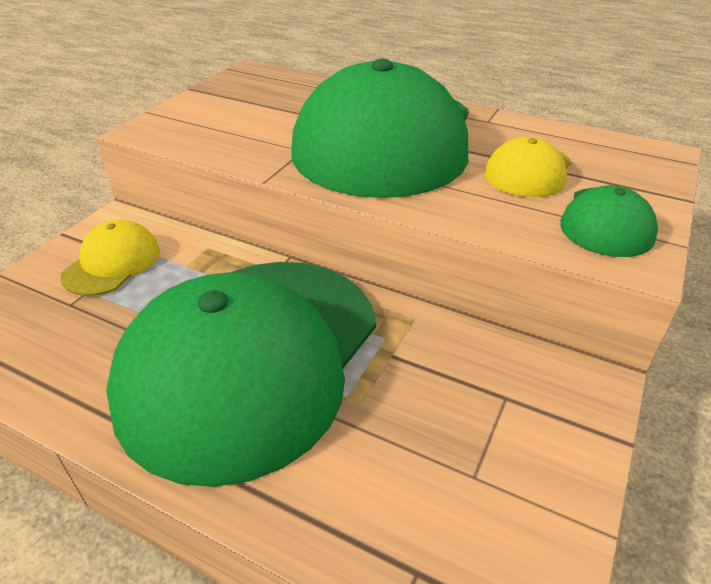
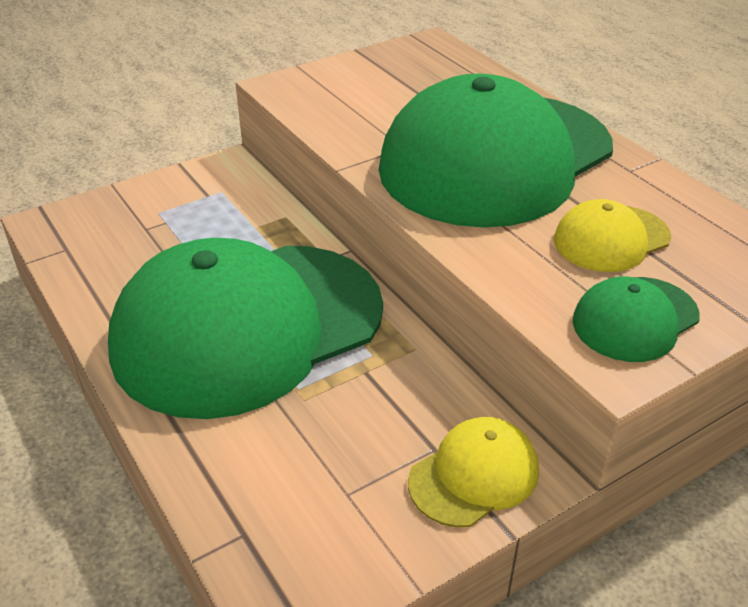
camera: 30 degrees right, 0 degrees up
yellow cap [60,220,160,296] -> yellow cap moved to [408,417,539,528]

